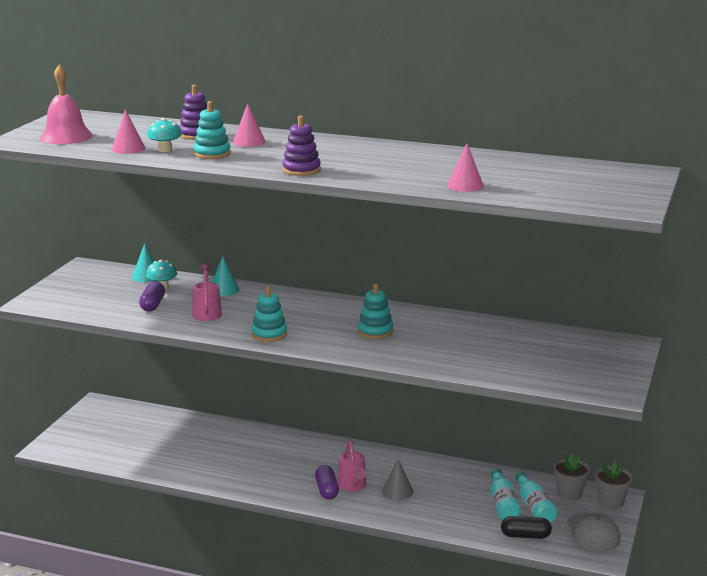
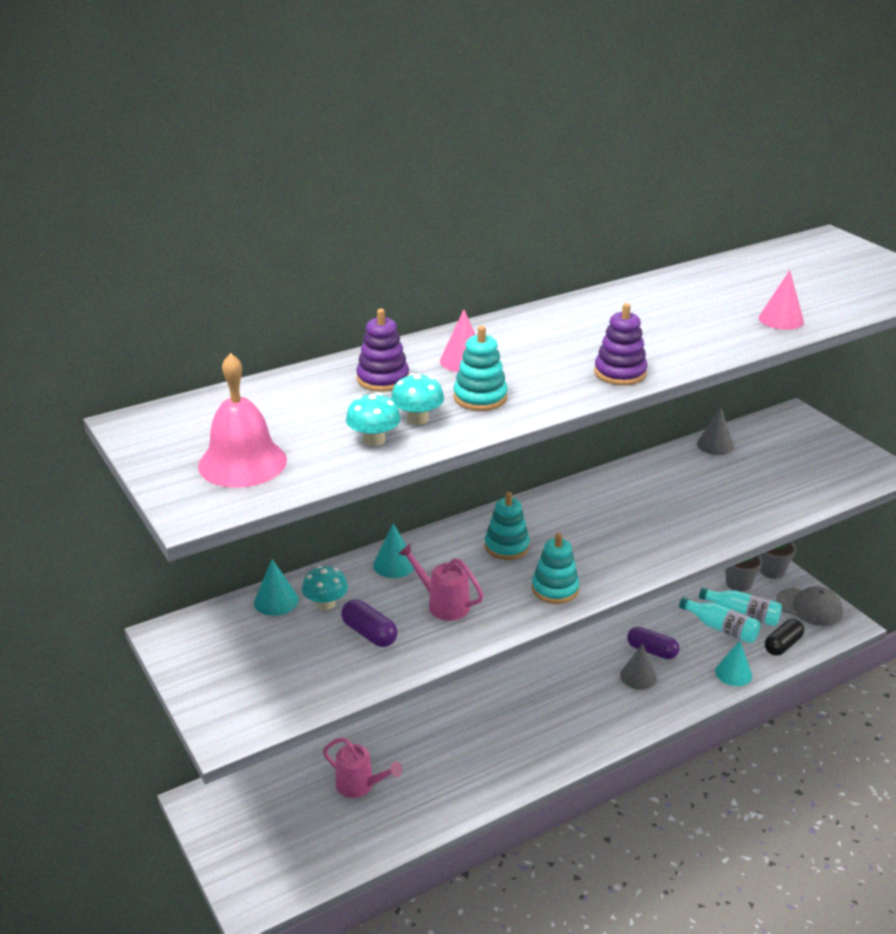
camera: 50 degrees left, 10 degrees up
pink cone [111,109,145,154] -> turquoise mushroom [346,393,401,446]
purple capsule [315,465,339,499] -> purple capsule moved to [627,627,679,659]
pink watering can [338,440,366,491] -> pink watering can moved to [323,738,402,798]
turquoise stacking toy [358,283,393,339] -> turquoise stacking toy moved to [485,492,530,560]
none -> grey cone [697,408,734,455]
none -> turquoise cone [715,641,752,686]

